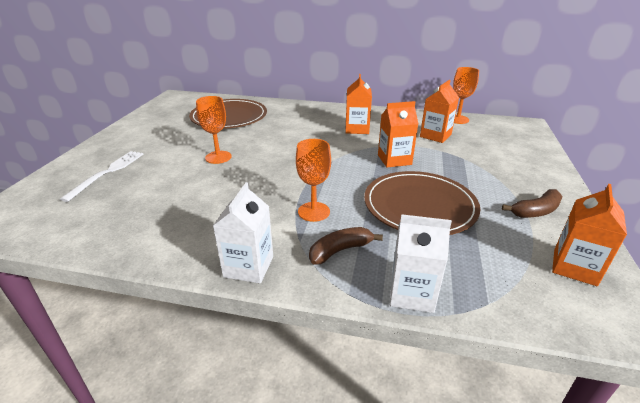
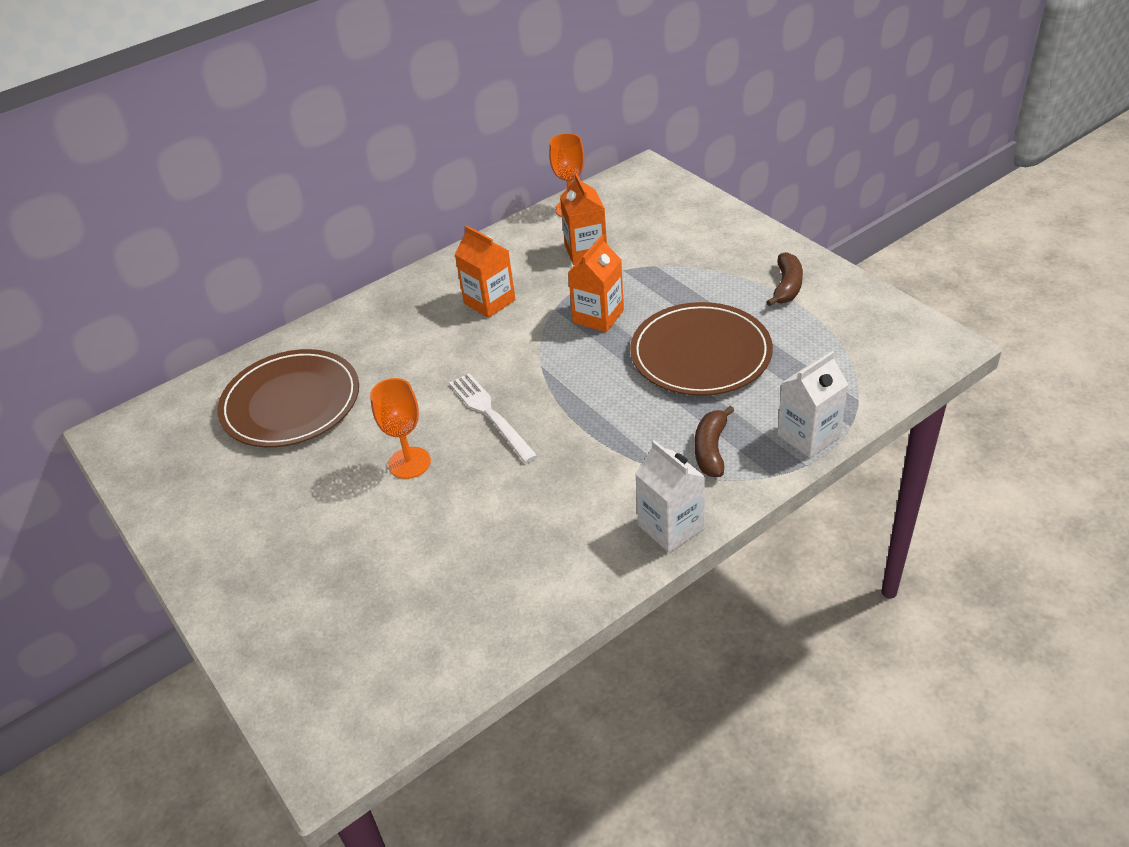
camera: 45 degrees left, 10 degrees up
white fork [60,151,144,202] -> white fork moved to [449,373,538,463]
orange goblet [296,139,331,222] -> none
orange carton [552,184,627,286] -> none

